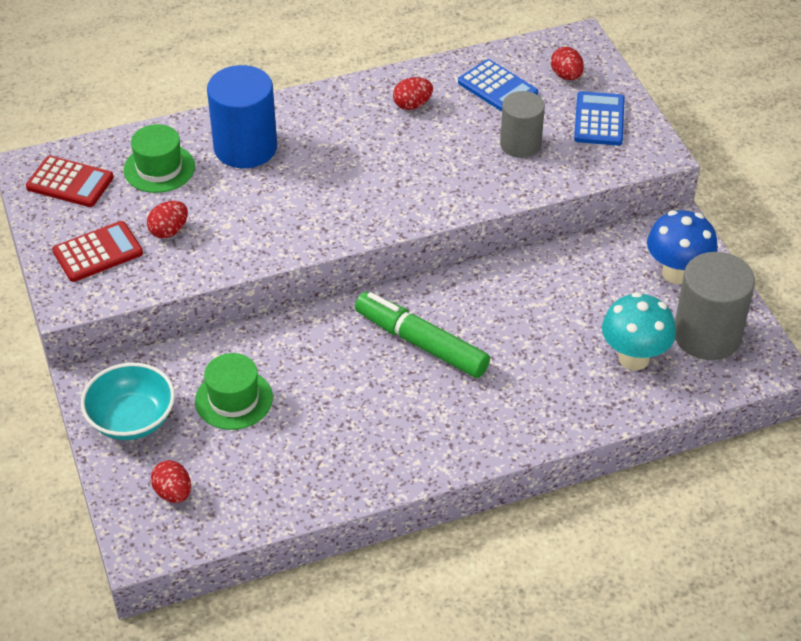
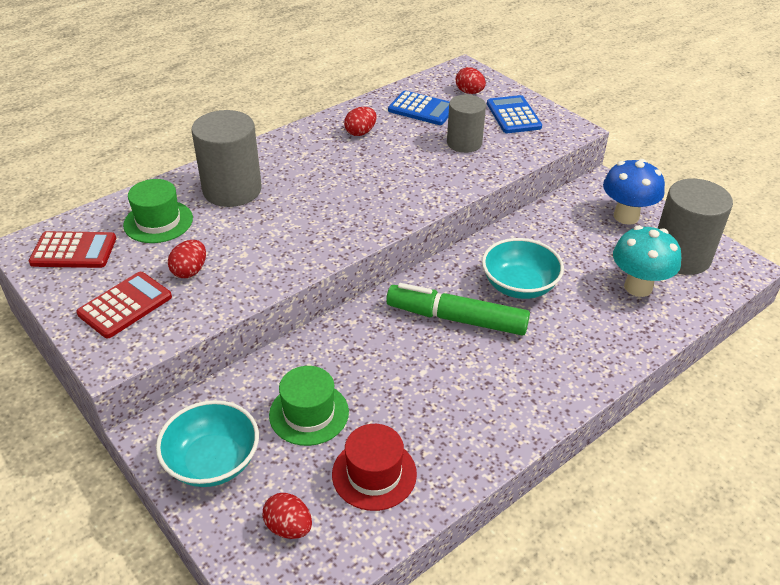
camera: 20 degrees left, 5 degrees down
blue cylinder [207,65,277,168] -> grey cylinder [191,110,262,207]
none -> red hat [332,424,417,511]
none -> turquoise bowl [482,238,564,299]

